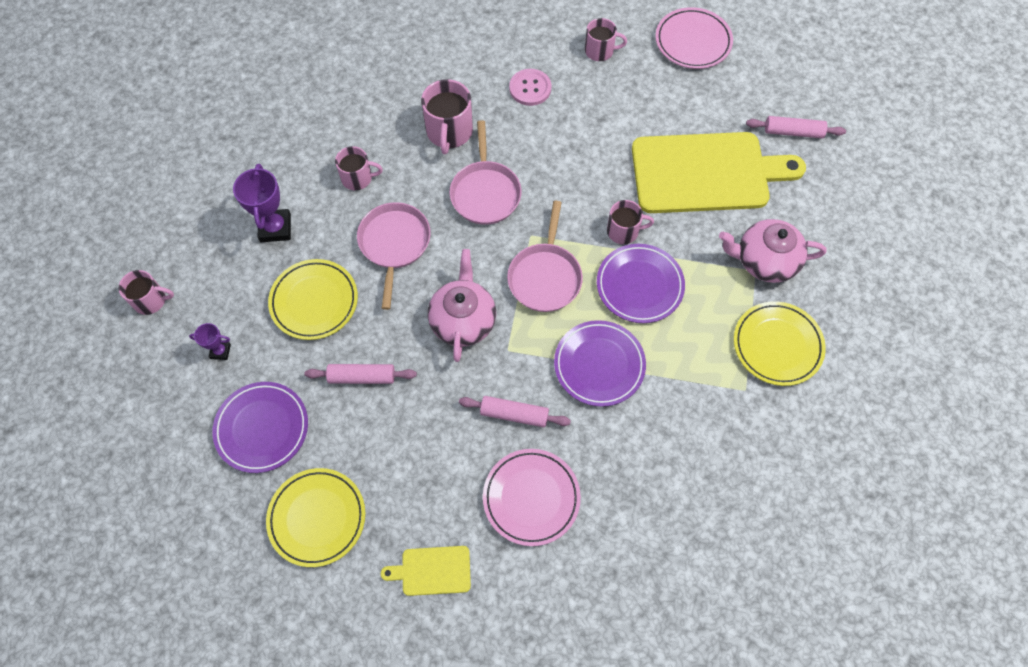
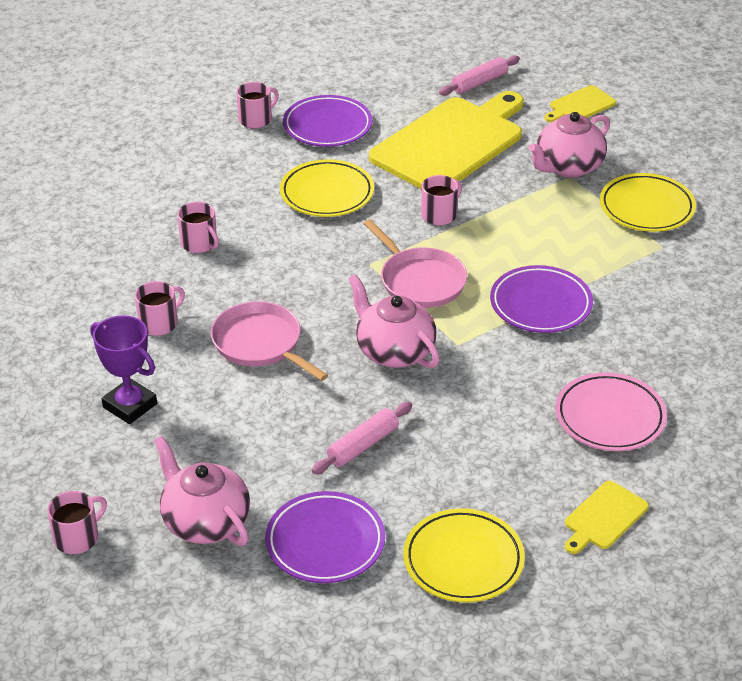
camera: 45 degrees left, 25 degrees down
purple trophy [189,323,231,360] -> pink teapot [154,436,250,546]
yellow plate [268,259,358,340] -> yellow plate moved to [280,159,374,217]
pink mug [421,79,473,154] -> pink mug [177,202,219,253], size x0.64
pink pan [449,120,522,225] -> none
pink rolling pin [459,396,571,427] -> none
pink button [509,69,551,106] -> none
purple plate [597,244,685,323] -> purple plate moved to [283,95,372,147]
pink plate [655,7,733,69] -> none
none -> yellow cutting board [544,85,616,122]

